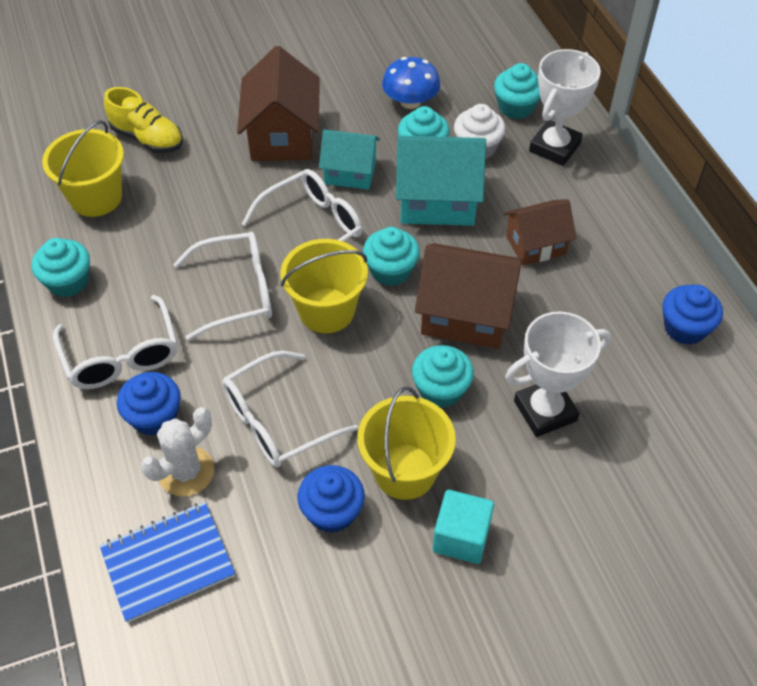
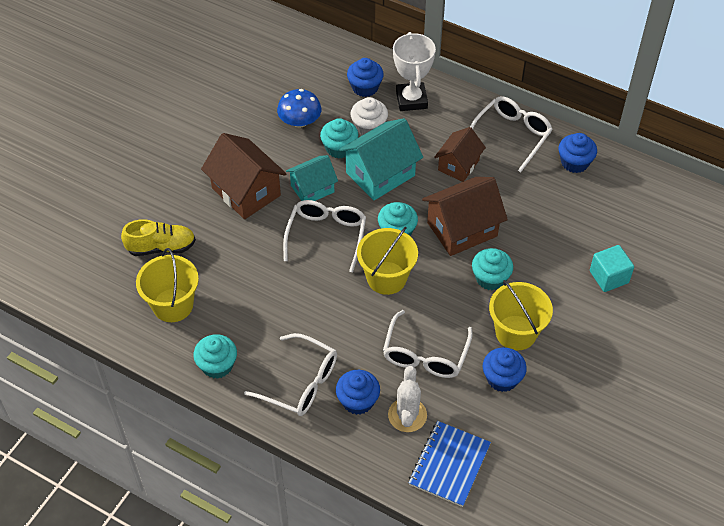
camera: 40 degrees left, 0 degrees up
white glasses [173,232,272,341] -> white glasses moved to [470,96,553,172]
turquoise cube [433,490,494,564] -> turquoise cube moved to [590,245,634,292]
turquoise cupcake [494,63,541,119] -> blue cupcake [347,58,384,97]
white trophy [505,312,611,437] -> none

